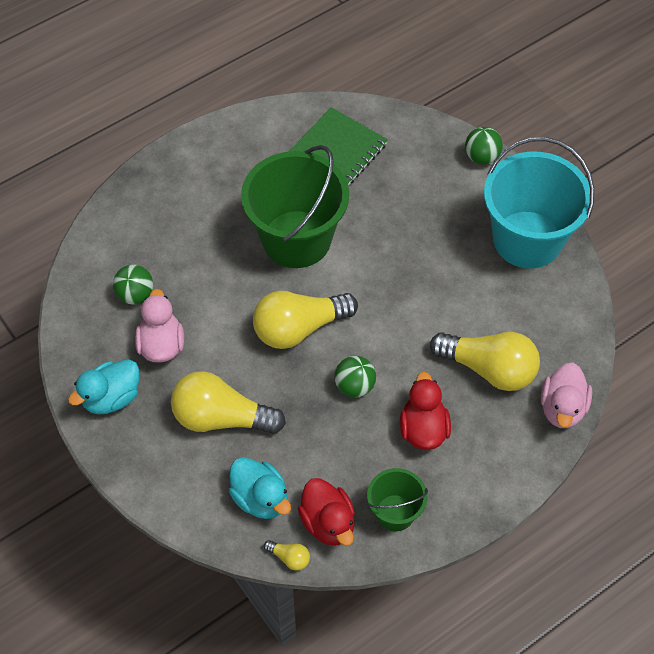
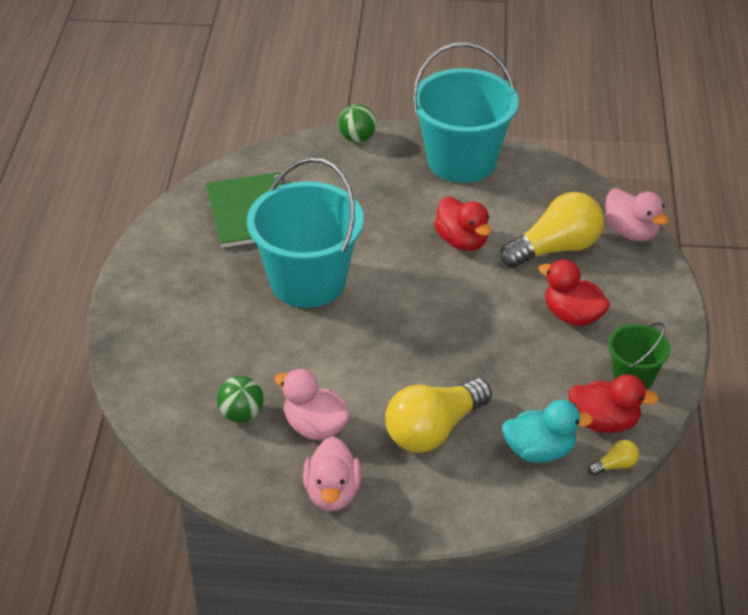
camera: 50 degrees left, 15 degrees down
turquoise duck [68,359,139,414] -> pink duck [303,436,362,511]
green bucket [241,145,349,268] -> turquoise bucket [247,158,364,308]
yellow light bulb [253,291,358,349] -> none
green ball [335,356,376,397] -> none
none -> red duck [434,197,491,251]

